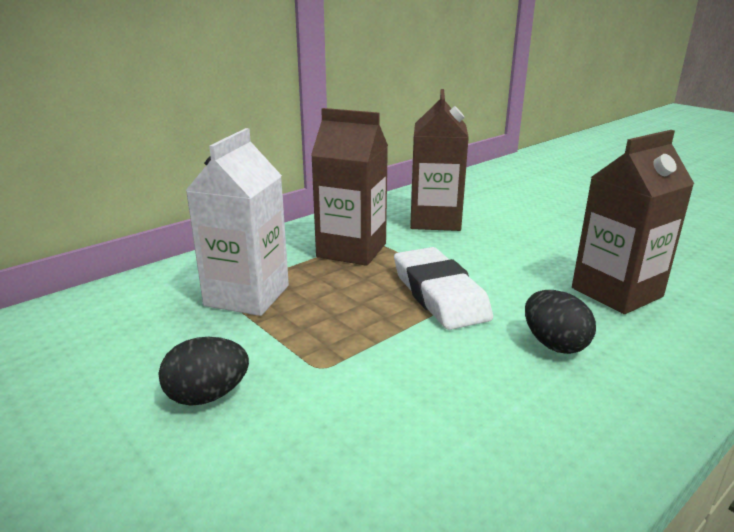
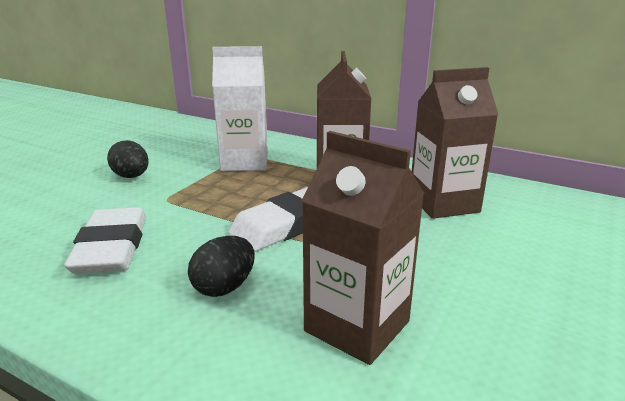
camera: 70 degrees right, 0 degrees up
none -> white eraser [64,207,146,274]

